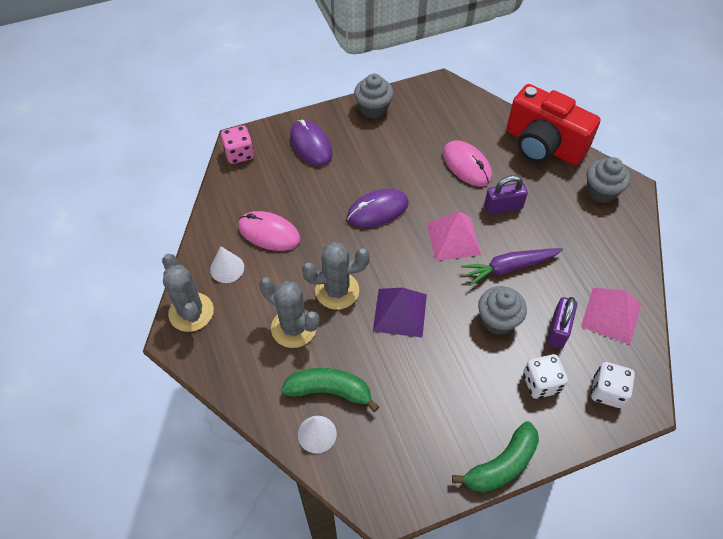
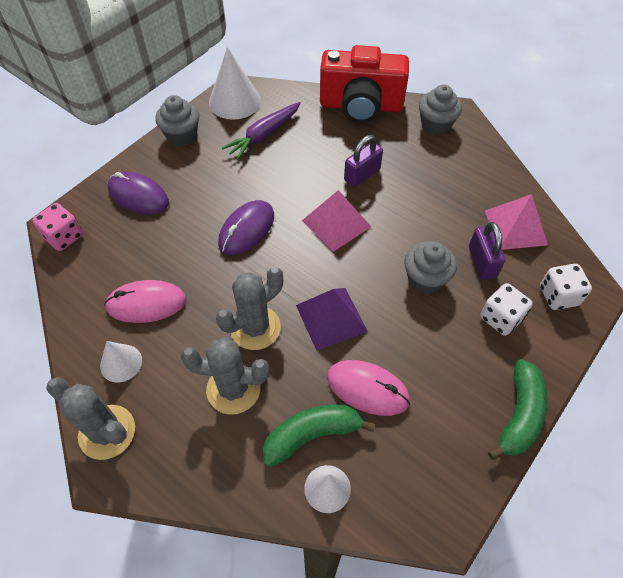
camera: 30 degrees left, 0 degrees up
pink mouse [443,140,492,186] -> pink mouse moved to [327,360,410,416]
purple carrot [461,248,563,286] -> purple carrot moved to [222,102,301,160]
none -> white cone [209,47,261,120]

